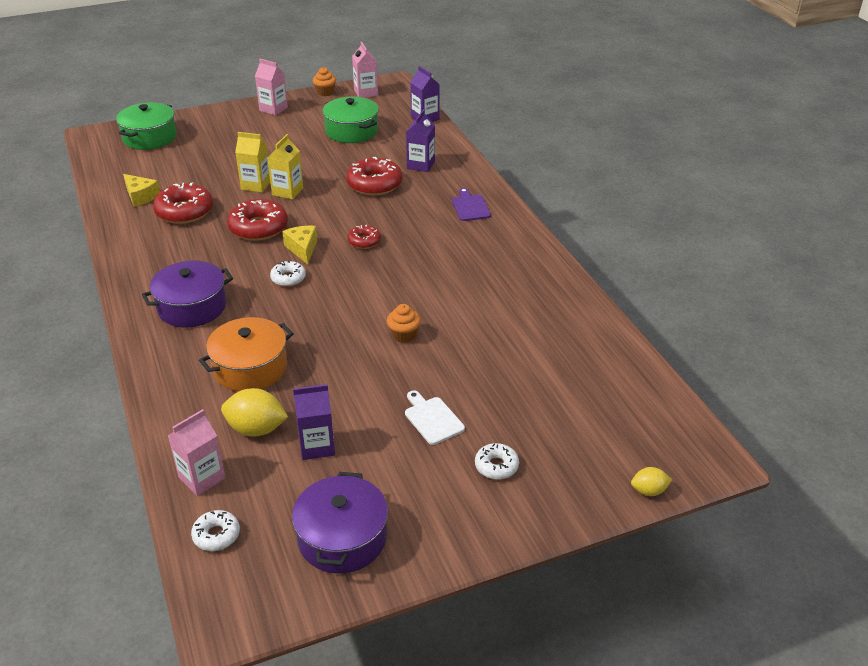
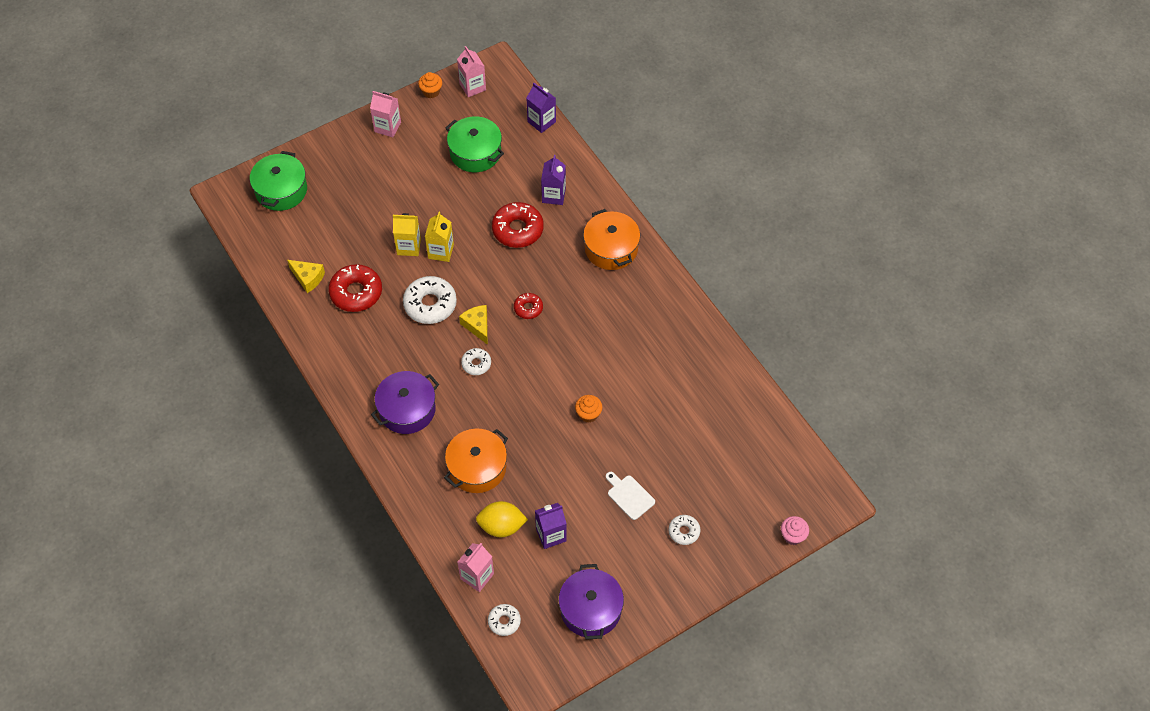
camera: 10 degrees left, 20 degrees up
red donut [227,199,288,241] -> white donut [403,276,457,324]
purple cutting board [452,188,491,221] -> orange pot [583,209,640,270]
yellow lemon [631,467,672,496] -> pink cupcake [781,516,809,545]

